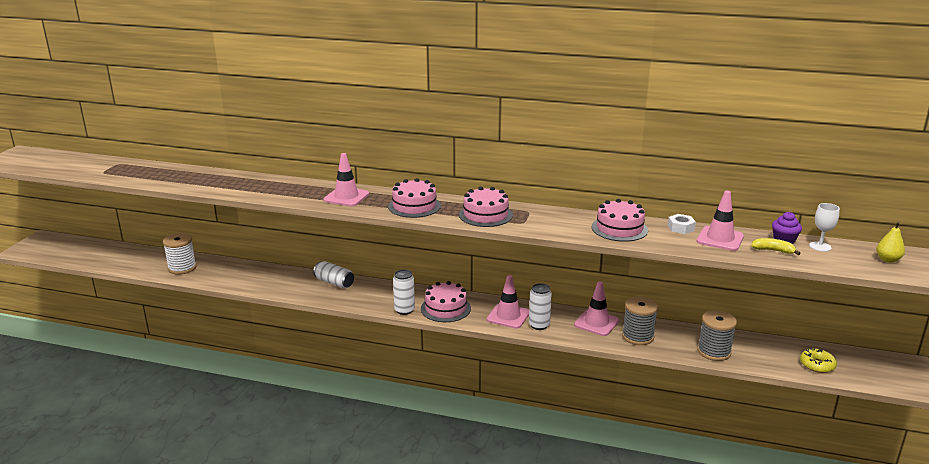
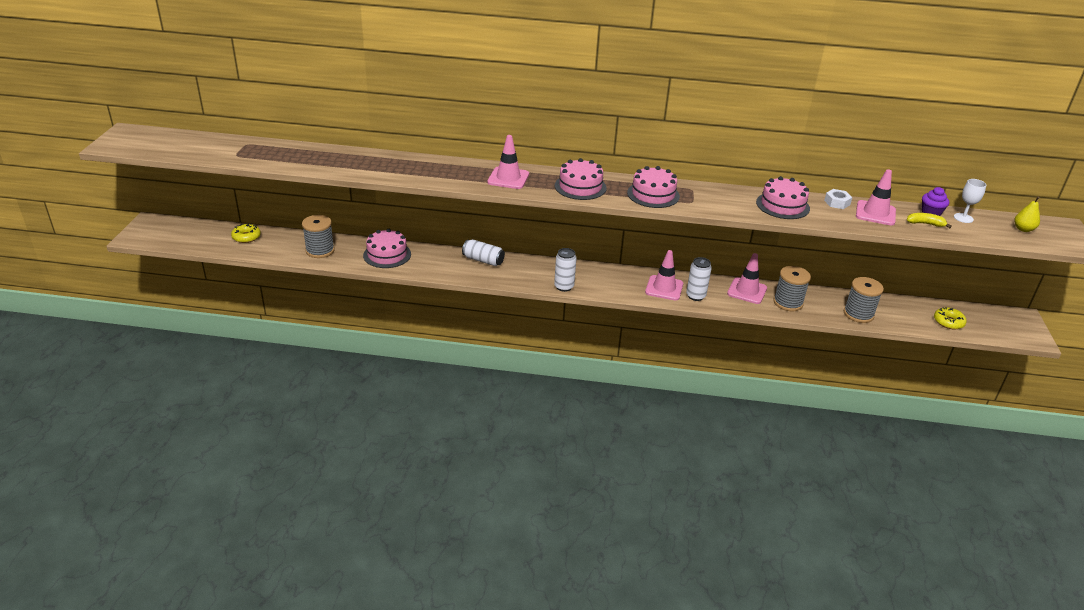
camera: 10 degrees left, 10 degrees up
white spool [163,233,197,275] -> grey spool [302,215,335,258]
pink cake [421,281,471,322] -> pink cake moved to [363,229,411,268]
none -> yellow donut [231,224,261,243]

